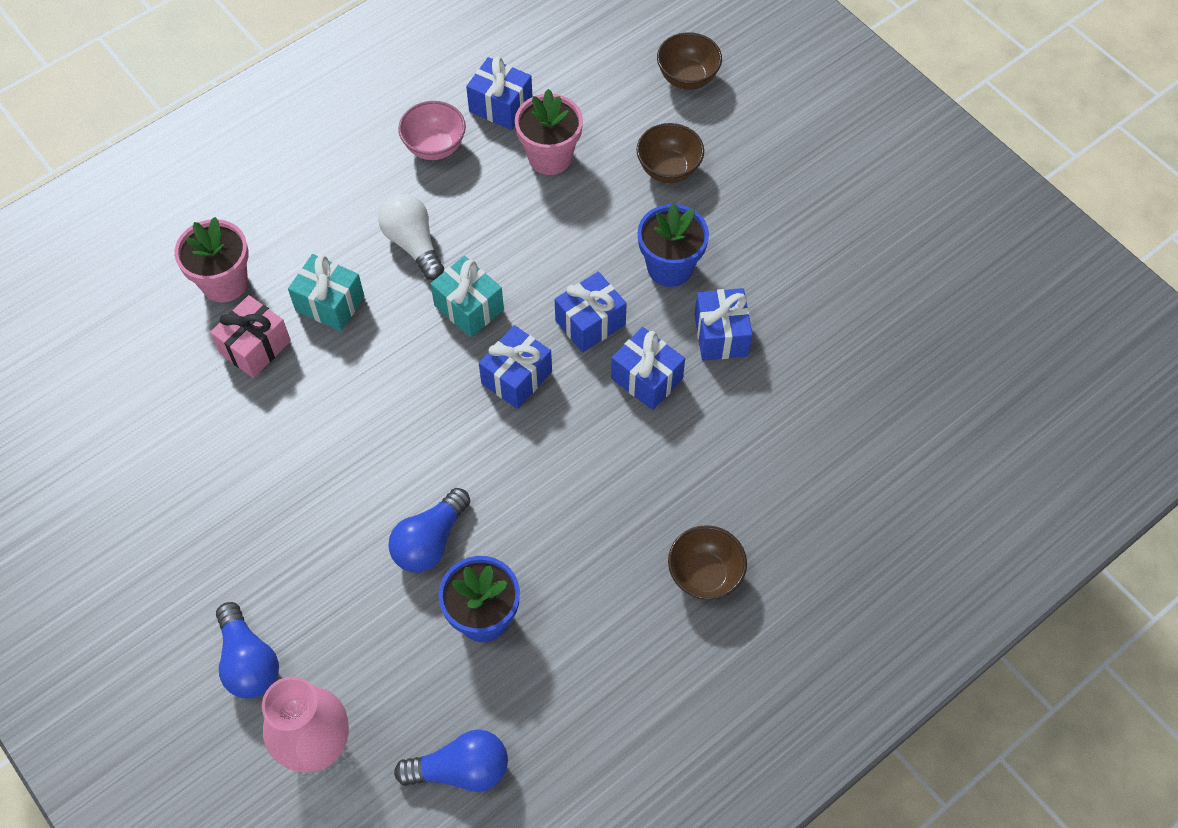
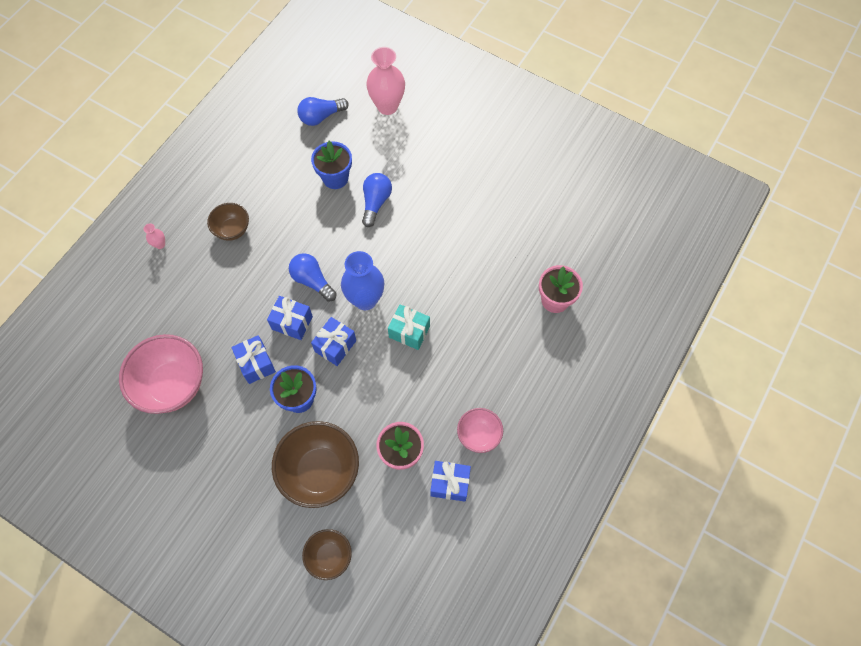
camera: 160 degrees right, 5 degrees up
pink gift [210,295,291,378] -> none
blue light bulb [216,602,279,698] -> blue light bulb moved to [289,253,337,302]
turquoise gift [288,254,364,331] -> none
white light bulb [378,194,444,280] -> none
blue gift [479,325,552,409] -> blue vase [341,251,384,310]
brown bowl [636,123,704,183] -> brown bowl [272,421,359,508], size x1.81
none -> pink bowl [119,334,203,414]
none -> pink vase [143,223,165,249]

